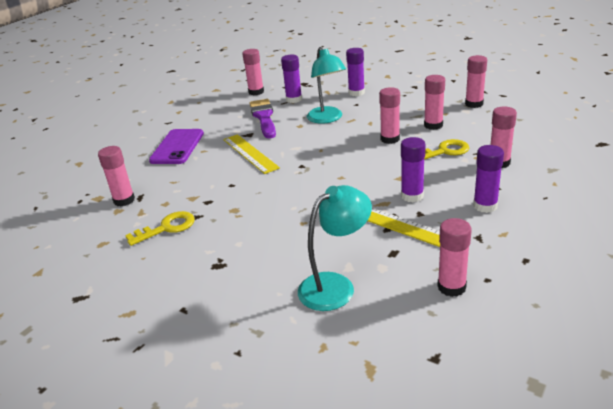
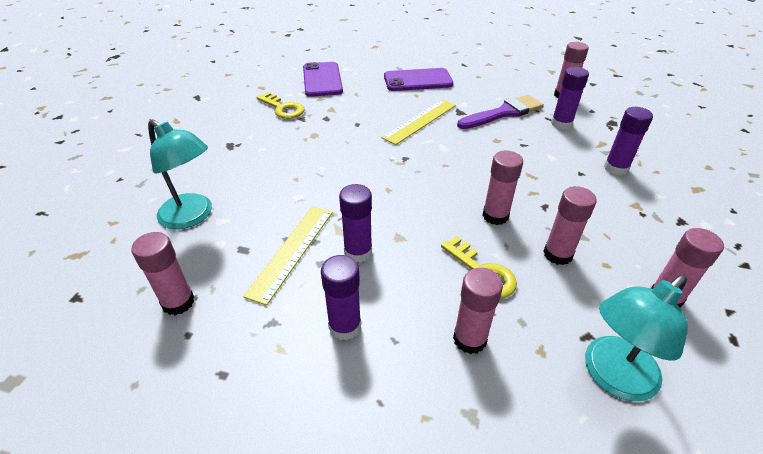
camera: 70 degrees right, 10 degrees up
pink glue stick [98,146,135,206] -> purple phone [303,62,343,97]
turquoise lamp [307,47,346,124] -> turquoise lamp moved to [585,275,688,401]

